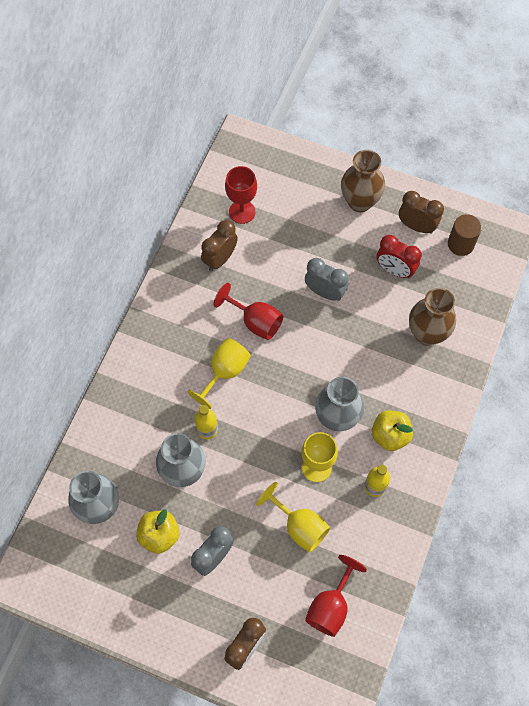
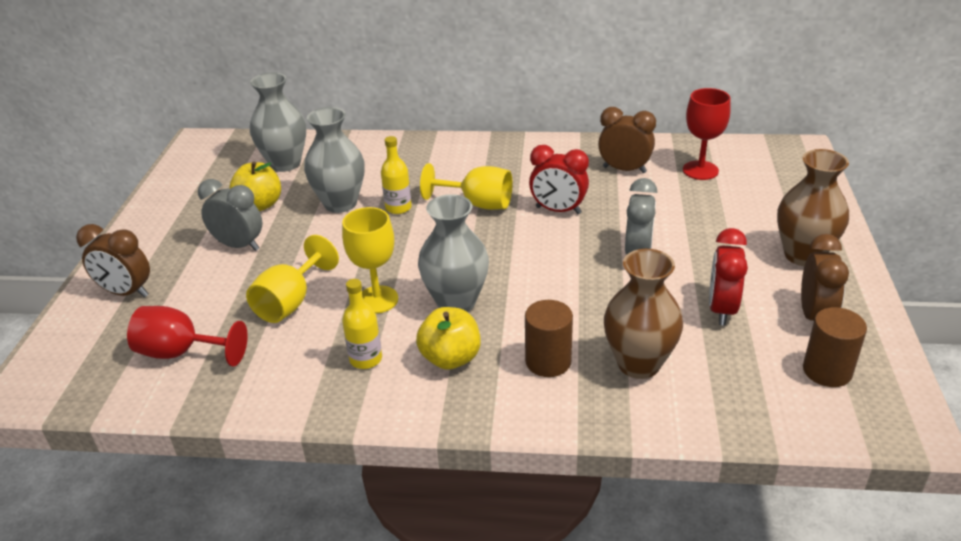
camera: 75 degrees right, 30 degrees down
red goblet [213,283,283,340] -> red clock [529,145,589,214]
none -> brown cylinder [525,300,573,377]

